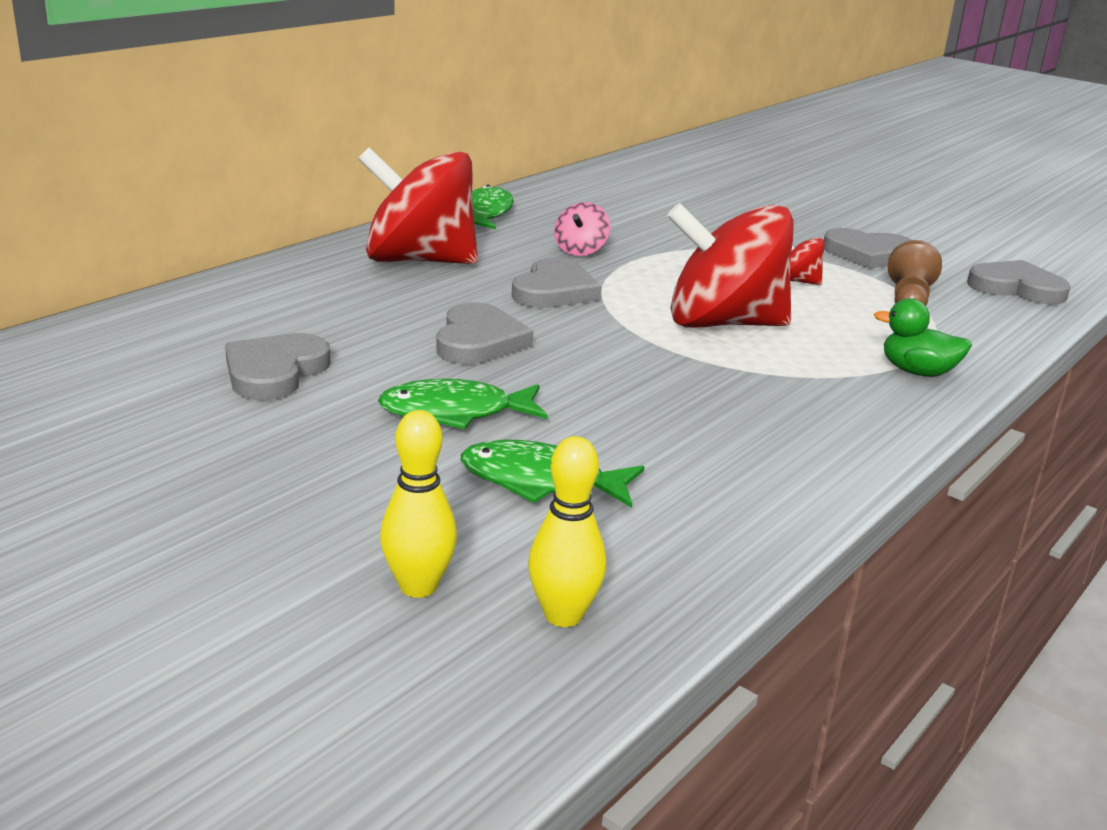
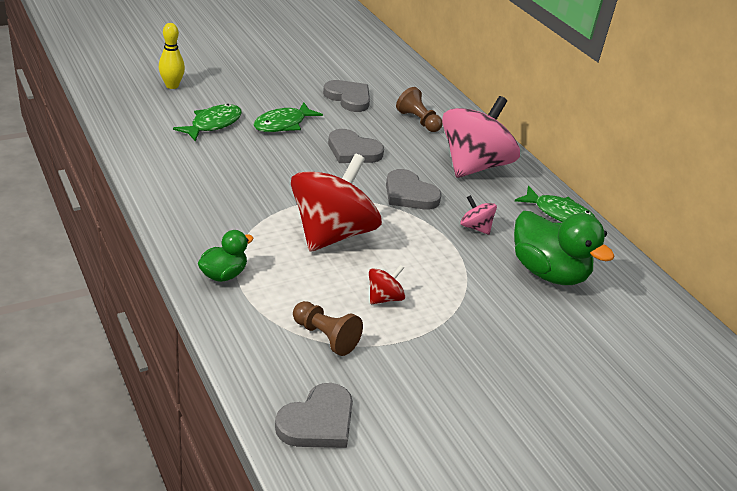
camera: 110 degrees right, 10 degrees up
red spinning top [358,147,478,264] -> pink spinning top [442,96,520,178]
green fish [378,379,548,429] -> green fish turned 150 degrees counterclockwise [254,102,323,132]
yellow bowling pin [528,436,606,627] -> none
grey heart [824,228,911,269] -> none
none -> brown pawn [396,87,443,132]
none -> green duck [514,211,615,285]

